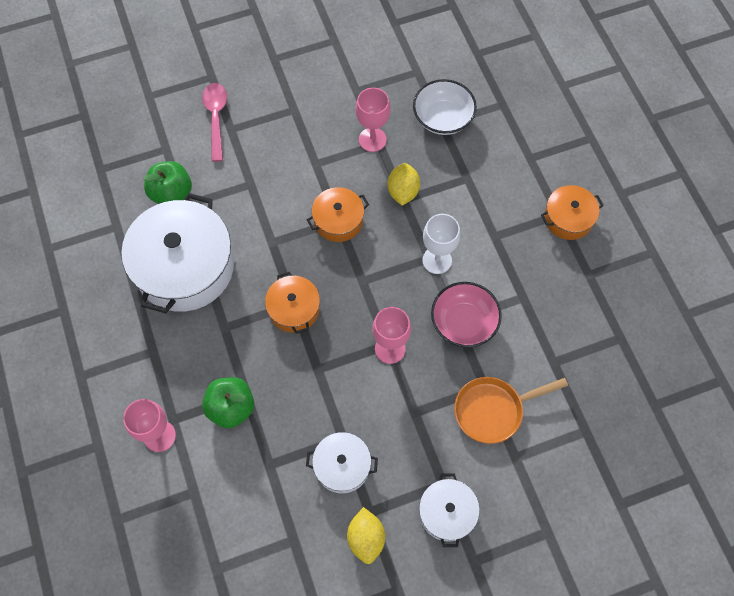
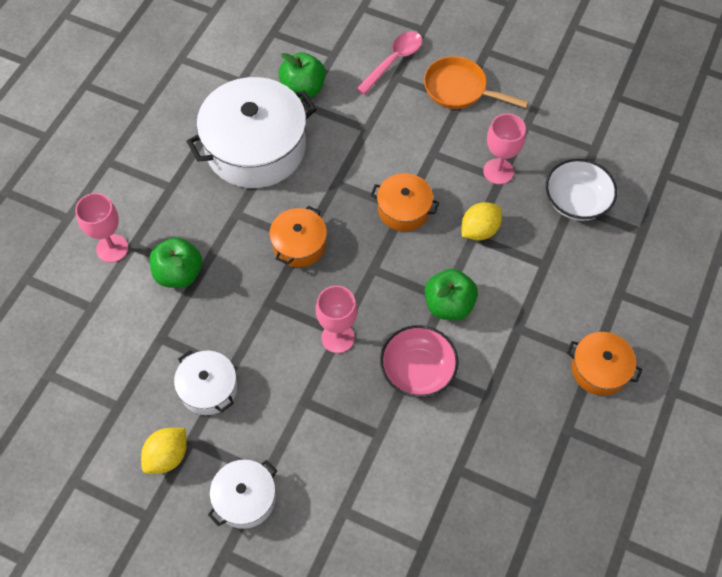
camera: 45 degrees right, 5 degrees down
white goblet [422,214,460,274] -> green apple [425,269,478,320]
orange pan [454,377,568,444] -> orange pan moved to [424,56,529,109]

